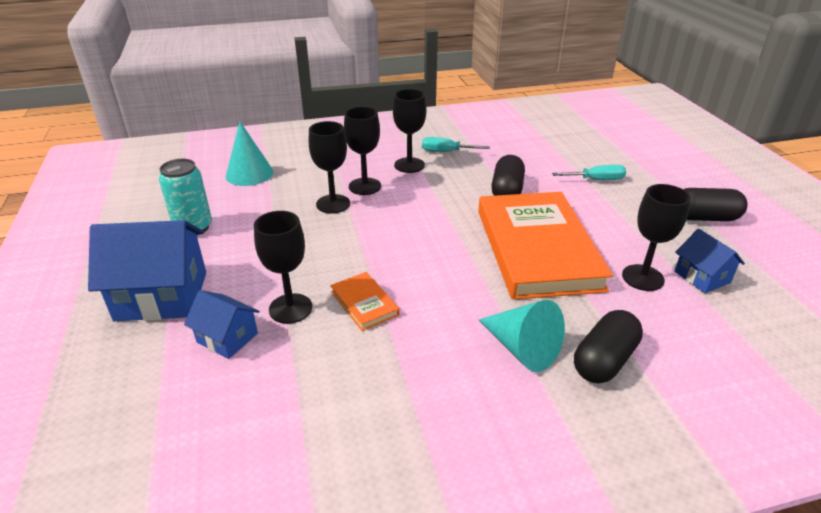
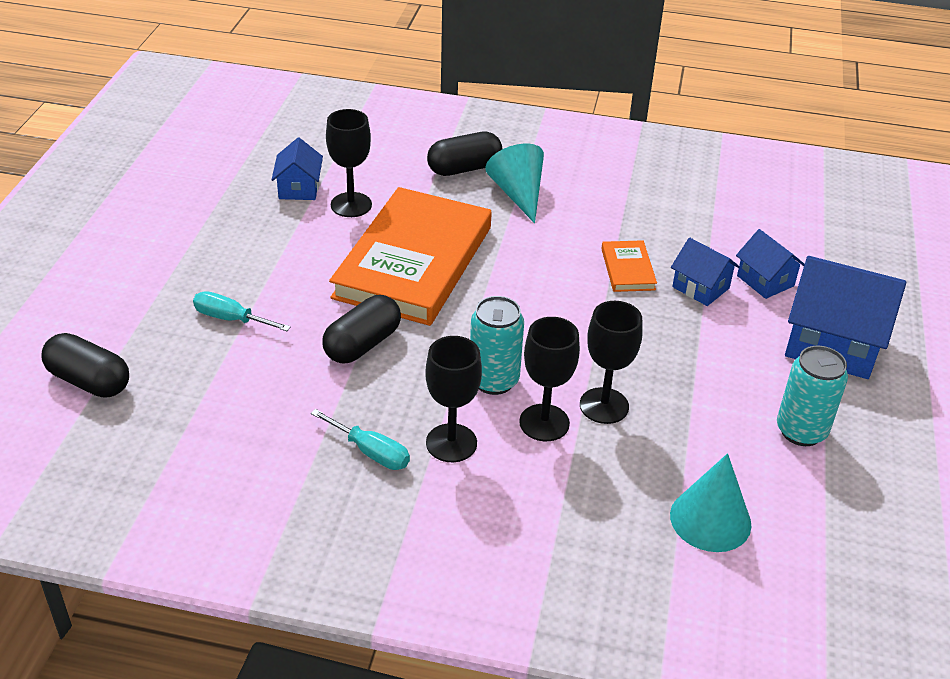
camera: 155 degrees left, 5 degrees up
black goblet [254,211,313,324] -> blue house [671,238,740,306]
black capsule [683,188,748,221] -> black capsule moved to [41,333,129,398]
none -> turquoise can [470,296,524,395]

